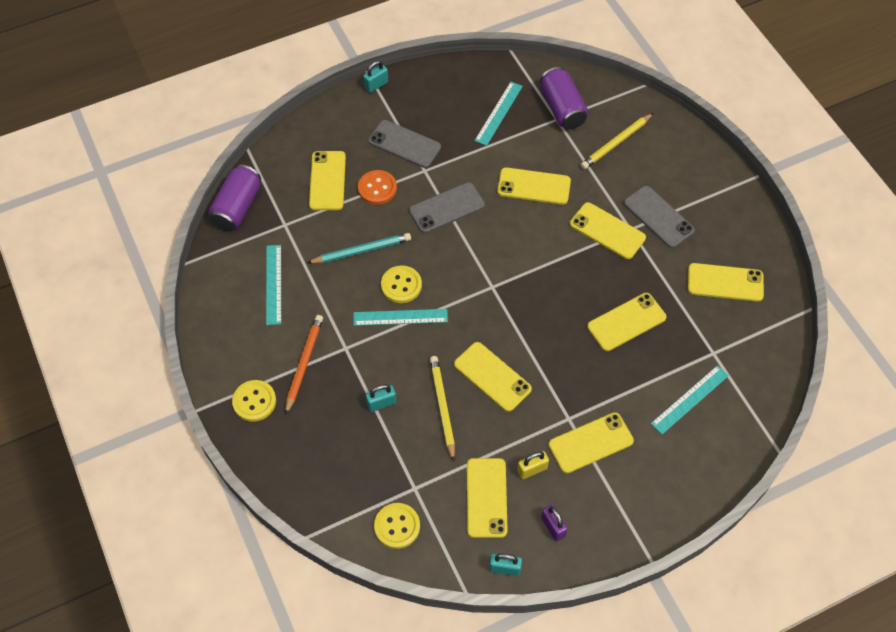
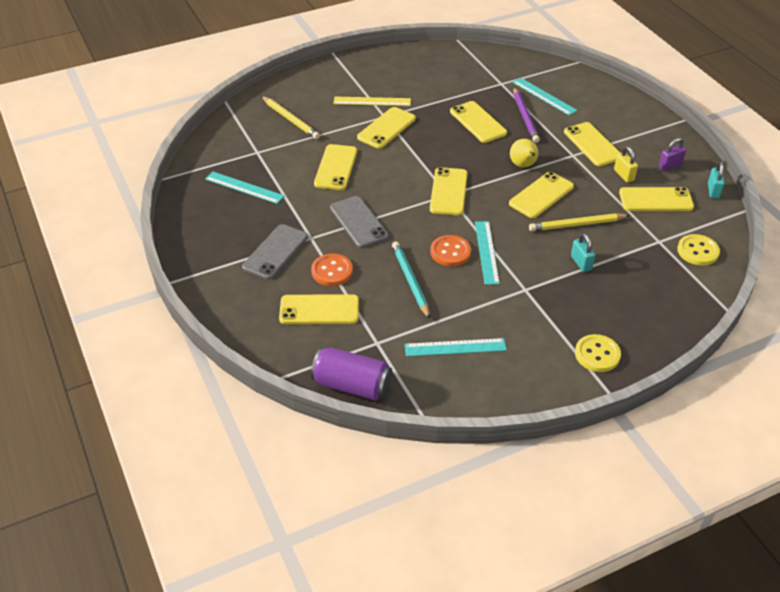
camera: 90 degrees left, 15 degrees down
orange pencil [285,315,323,415] -> none
turquoise padlock [363,61,388,93] -> none
yellow button [381,266,422,303] -> orange button [430,235,471,266]
purple can [540,67,588,129] -> none
grey phone [624,186,695,248] -> yellow ruler [333,97,411,106]
yellow phone [688,263,764,302] -> yellow phone moved to [430,167,467,215]
none -> yellow pear [510,139,538,168]
none -> purple pencil [513,88,540,143]

